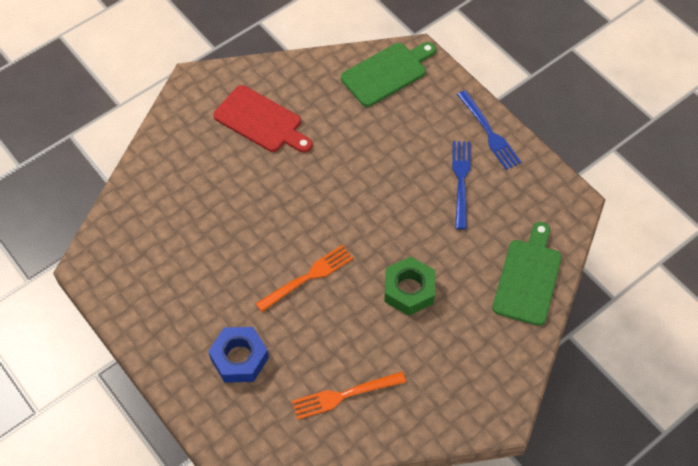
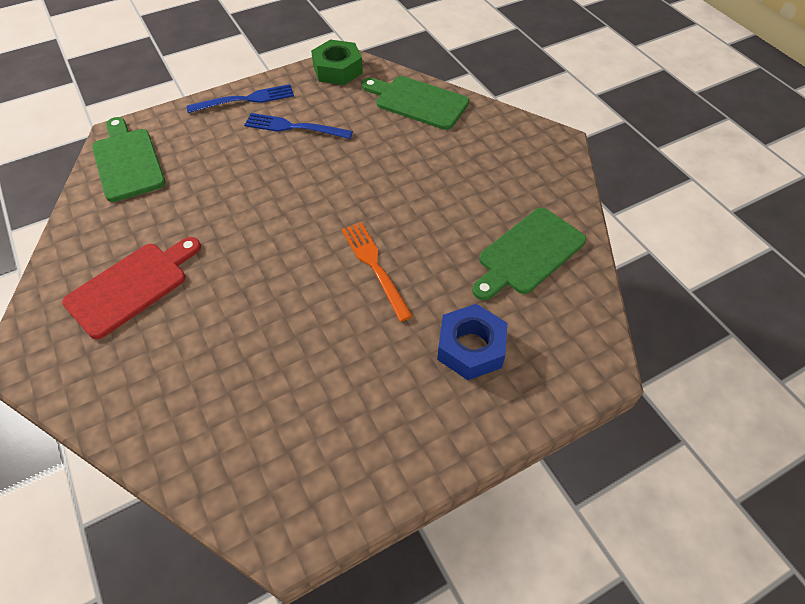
camera: 80 degrees left, 5 degrees down
orange fork [292,372,406,420] -> green cutting board [472,208,586,300]
green nut [384,257,435,316] -> green nut moved to [311,40,363,85]

